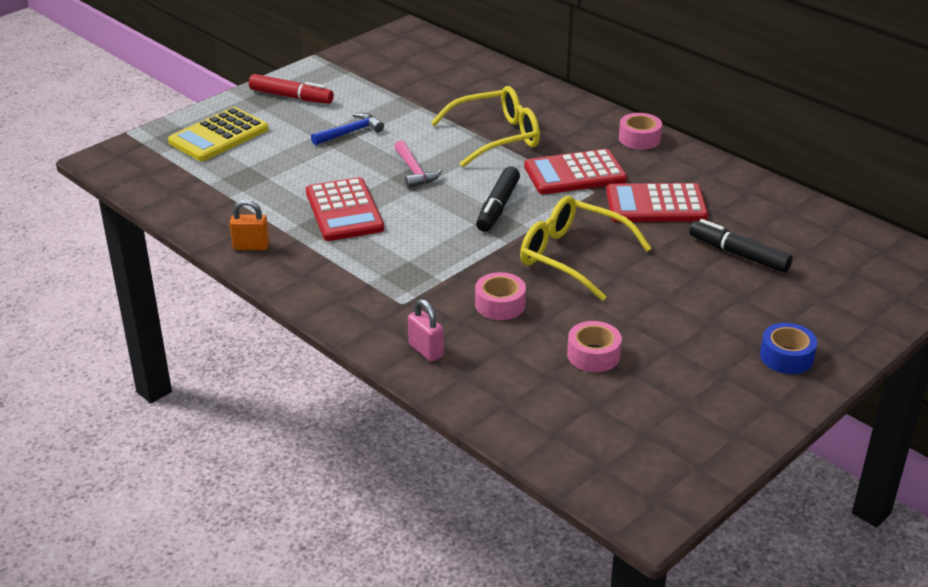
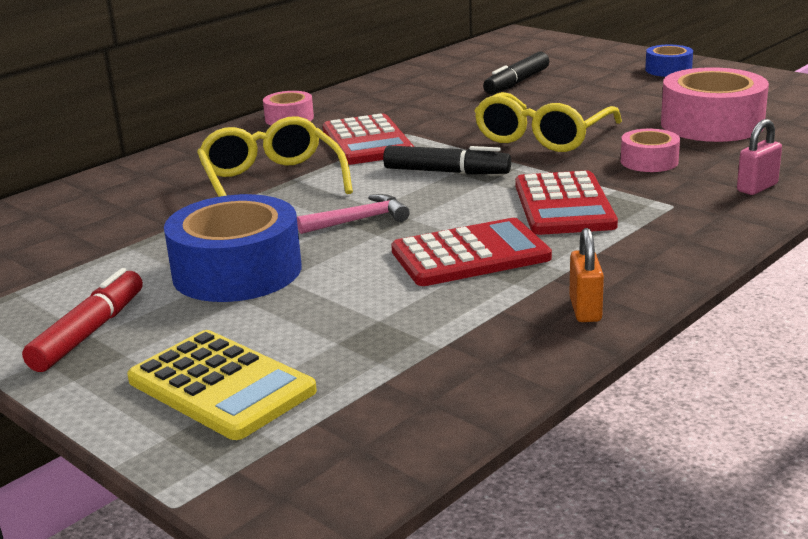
camera: 90 degrees left, 10 degrees down
blue hammer [311,113,384,145] -> blue tape [164,194,301,302]
pink tape [567,321,622,372] -> pink tape [661,67,769,142], size x1.90
red calculator [606,183,708,222] -> red calculator moved to [515,171,618,235]

